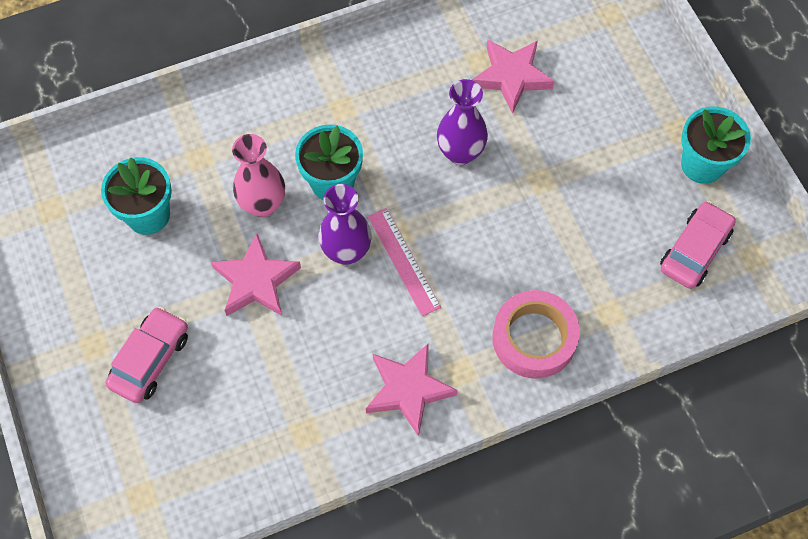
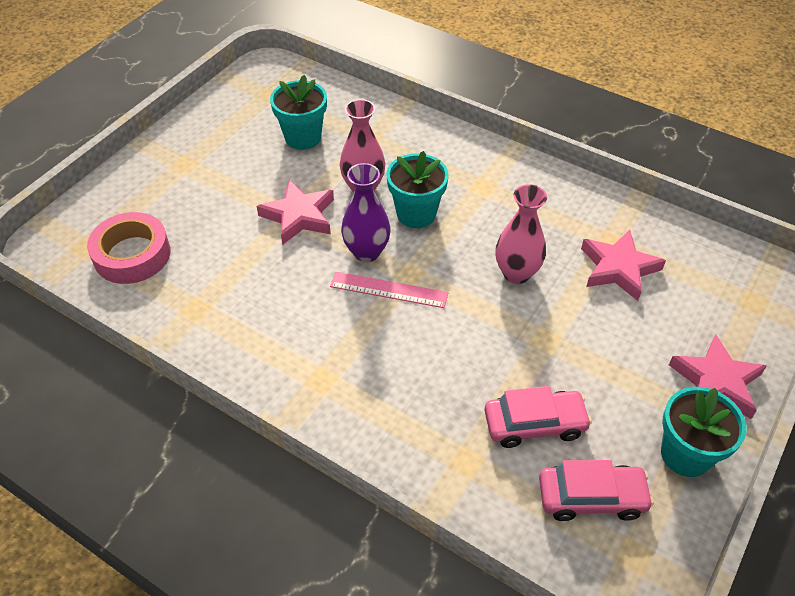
camera: 55 degrees right, 15 degrees down
pink car [105,307,188,403] -> pink car moved to [484,386,592,448]
pink star [366,343,458,436] -> pink star moved to [669,335,767,419]
pink ruler [368,208,441,316] -> pink ruler turned 75 degrees clockwise [330,272,448,308]
purple vase [437,79,488,165] -> pink vase [495,184,547,284]
pink tape [492,290,580,379] -> pink tape moved to [87,212,171,284]

